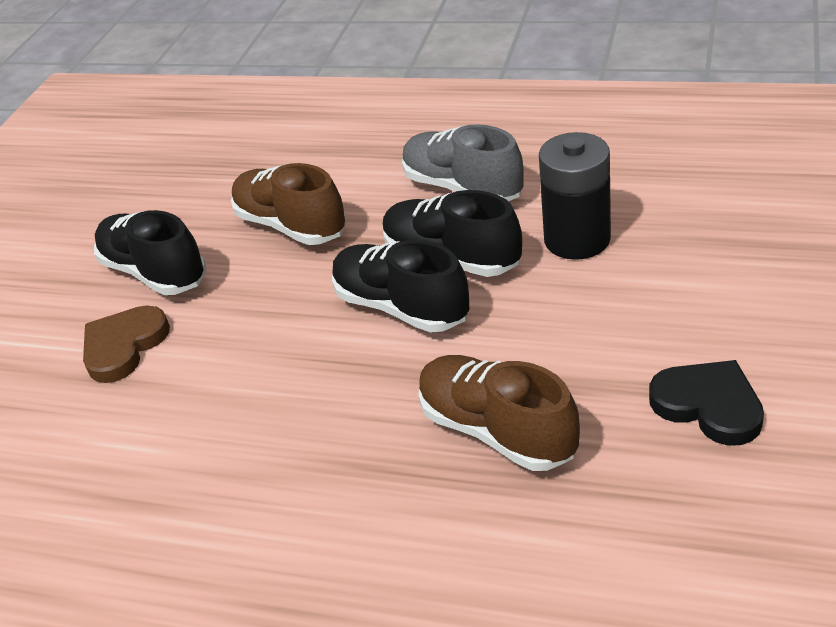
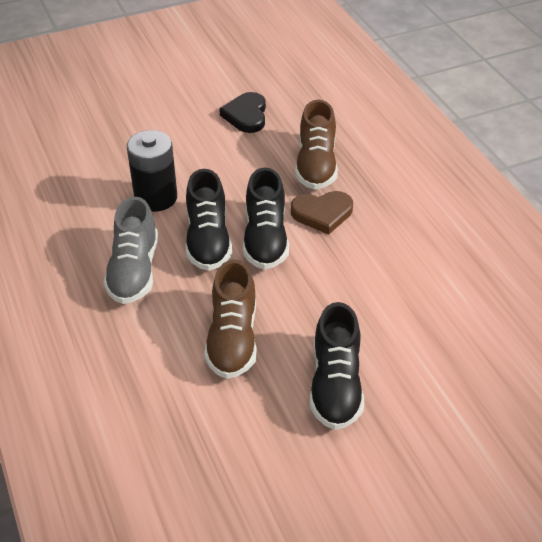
camera: 135 degrees left, 5 degrees up
brown heart [83,305,170,383] -> brown heart moved to [291,191,353,235]

